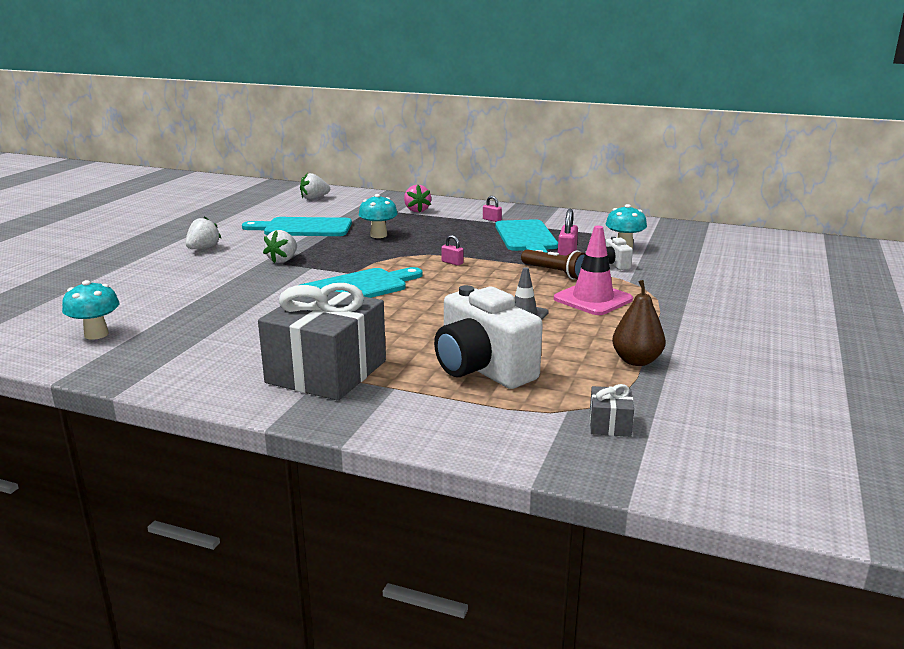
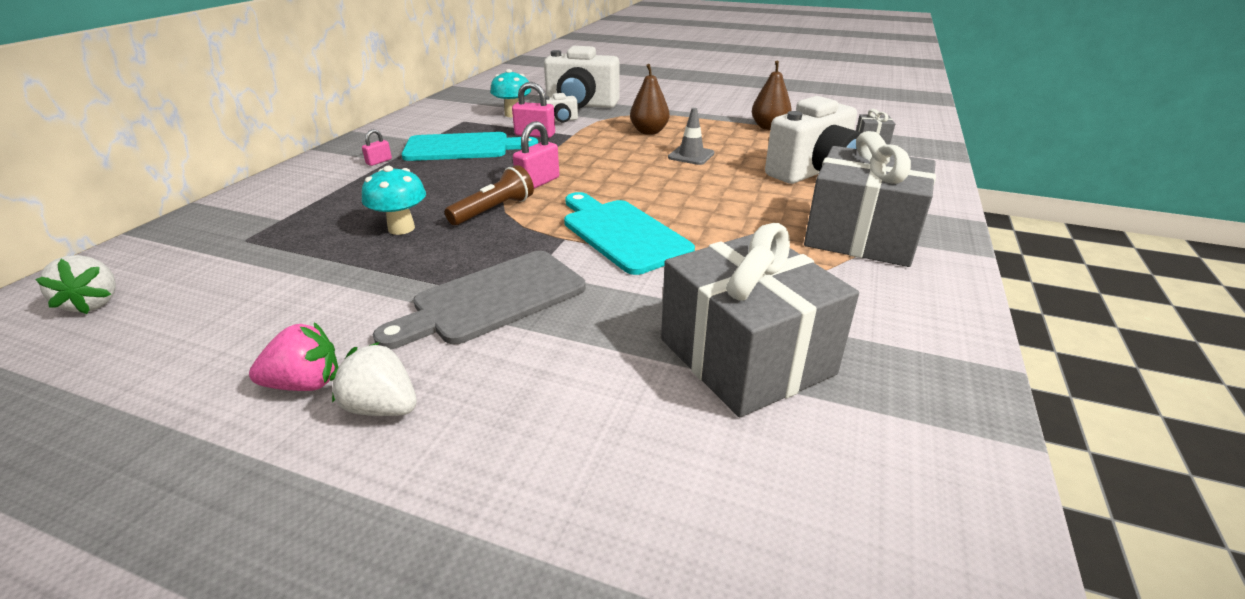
camera: 90 degrees left, 10 degrees up
turquoise mushroom [62,280,120,340] -> none
turquoise cutting board [242,217,352,236] -> none
white strawberry [263,230,297,263] -> grey cutting board [373,251,586,349]
pink strawberry [404,185,431,212] -> pink strawberry moved to [249,322,338,391]
pink padlock [442,235,463,266] -> pink padlock [513,121,559,189], size x1.74
brown flashlight [521,249,585,280] -> brown flashlight moved to [445,165,534,225]
pink traffic cone [554,226,633,315] -> brown pear [630,64,670,135]
none -> white camera [544,46,619,108]
none -> grey gift [661,223,859,417]

